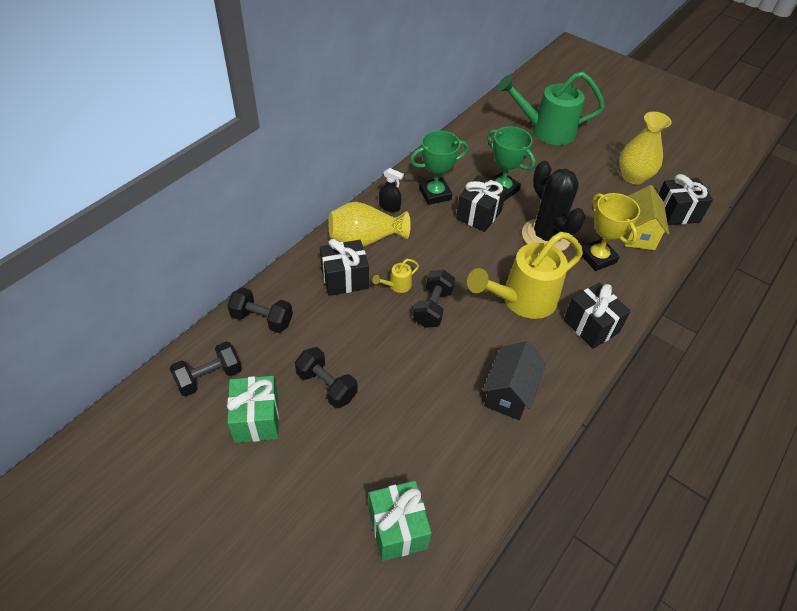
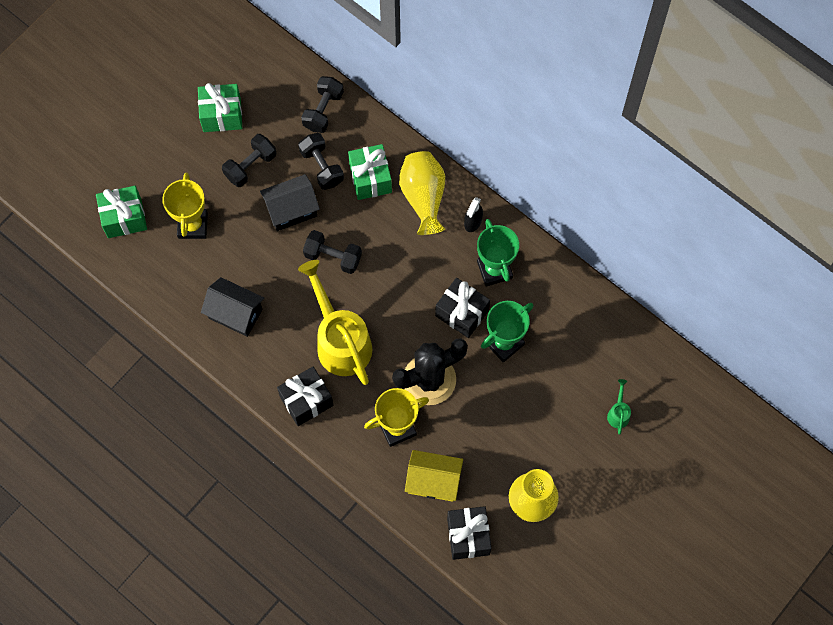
camera: 95 degrees right, 20 degrees up
black dumbbell [169,341,242,397] -> black dumbbell moved to [298,133,344,190]
black gift [320,239,369,296] -> green gift [348,144,392,200]
yellow watering can [372,259,419,293] -> none
green watering can [497,72,605,145] -> green watering can [607,379,631,435], size x0.40
none -> yellow trophy [162,172,208,239]
none -> black house [260,174,320,231]

